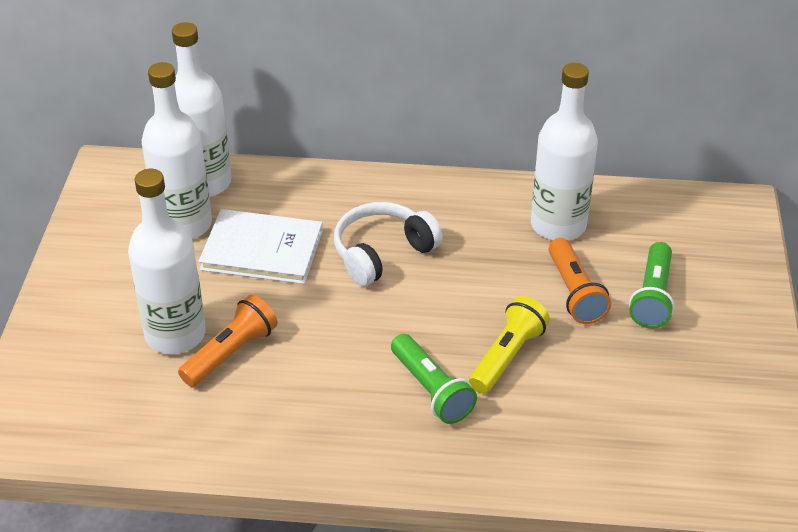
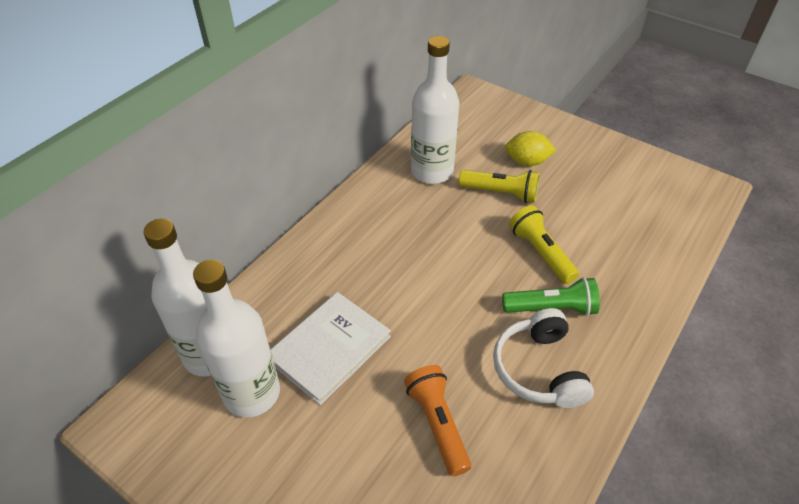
camera: 60 degrees left, 5 degrees up
white bottle [128,169,206,354] -> none
white headphones [334,202,443,286] -> white headphones moved to [493,308,594,408]
orange flashlight [549,238,611,324] -> yellow flashlight [459,170,540,203]
green flashlight [629,242,675,329] -> yellow lemon [505,131,556,166]

